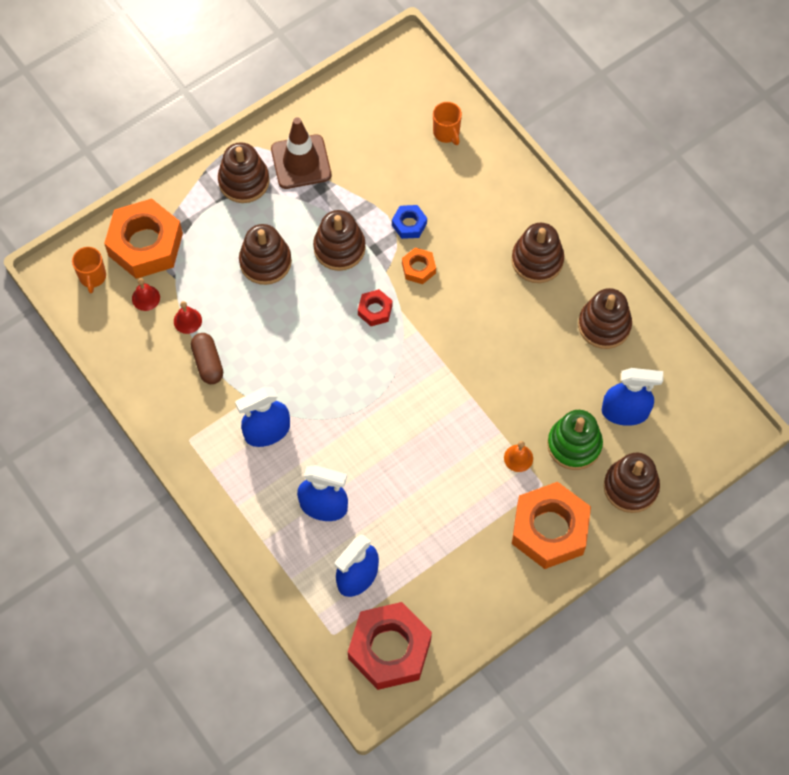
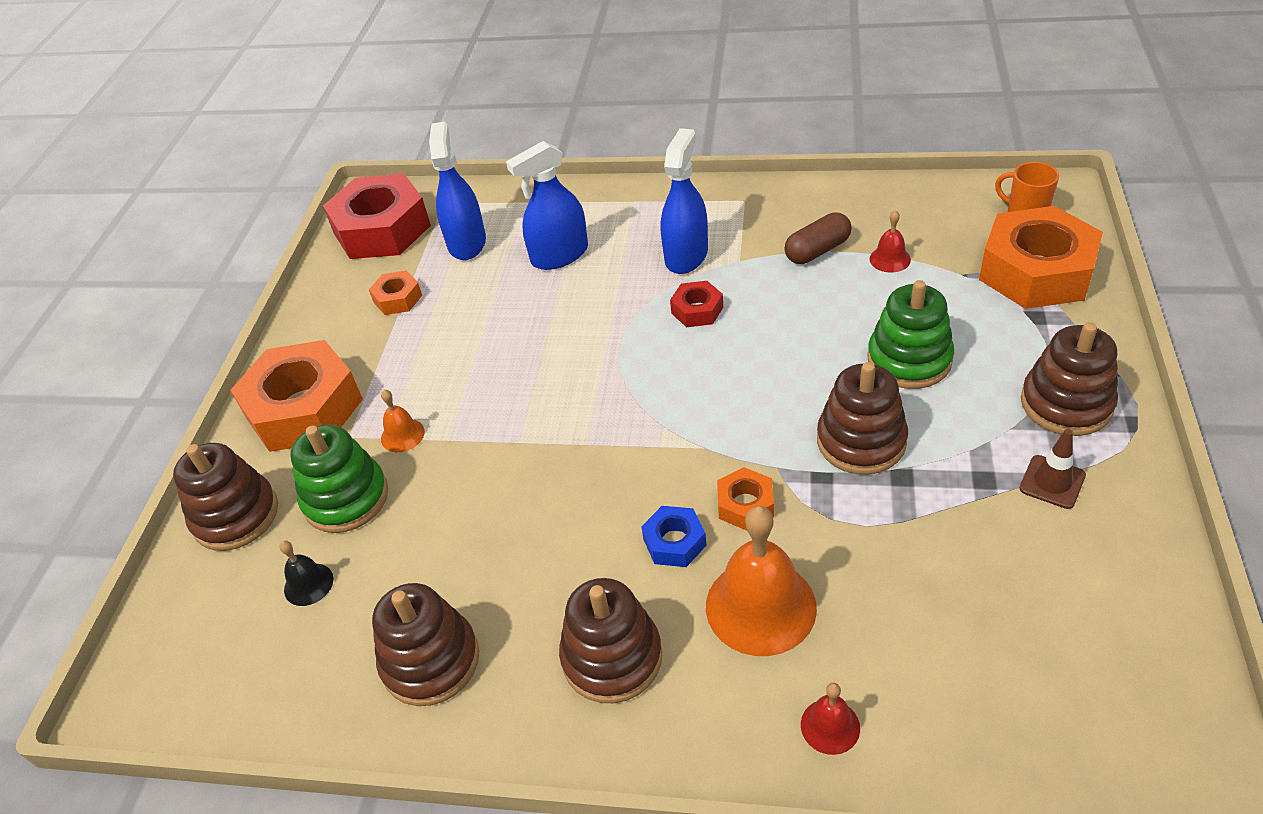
camera: 140 degrees right, 20 degrees down
red bell [132,278,160,311] -> red bell moved to [801,683,860,755]
brown capsule [191,333,223,384] -> brown capsule turned 60 degrees counterclockwise [785,212,851,264]
brown stacking toy [239,224,292,285] -> green stacking toy [867,280,954,389]
brown traffic cone [271,117,331,189] -> brown traffic cone [1019,429,1086,509], size x0.54
red nut [358,289,392,326] -> red nut moved to [670,281,723,327]
blue nut [392,205,427,239] -> blue nut moved to [641,506,706,567]
orange mug [433,102,462,145] -> none
blue spray bottle [602,368,663,426] -> black bell [279,541,333,606]
none -> orange nut [369,270,422,315]
none -> orange bell [706,506,817,656]

